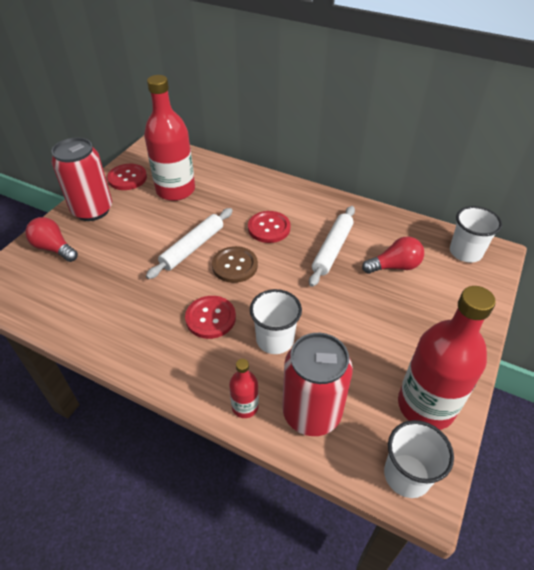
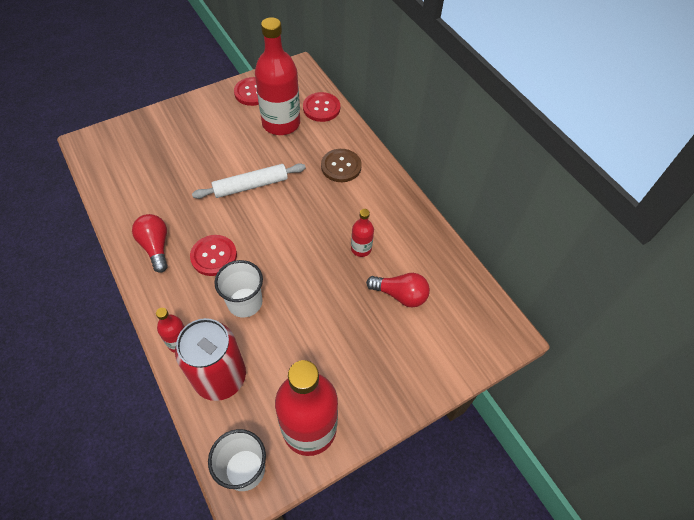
camera: 30 degrees right, 10 degrees up
red light bulb [25,217,78,262] -> red light bulb moved to [132,214,168,273]
red can [52,137,112,221] -> none
brown button [212,246,258,283] -> brown button moved to [321,149,362,182]
red button [248,211,290,243] -> red button moved to [303,92,340,122]
white rolling pin [309,206,355,287] -> red bottle [351,209,374,257]
white cup [450,206,502,263] -> none

